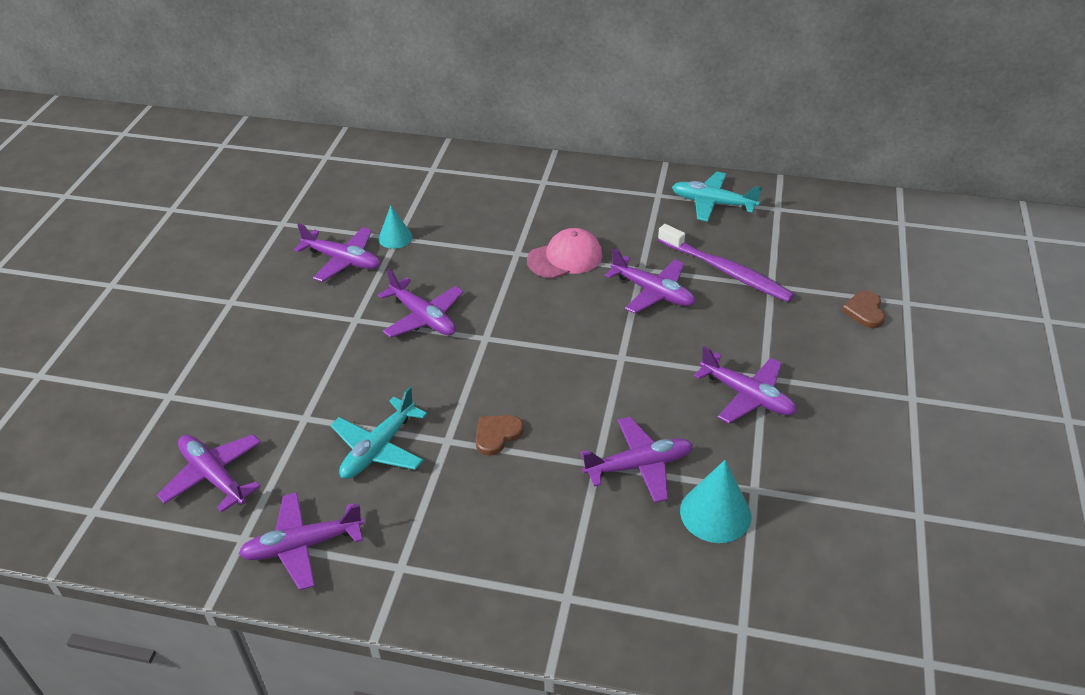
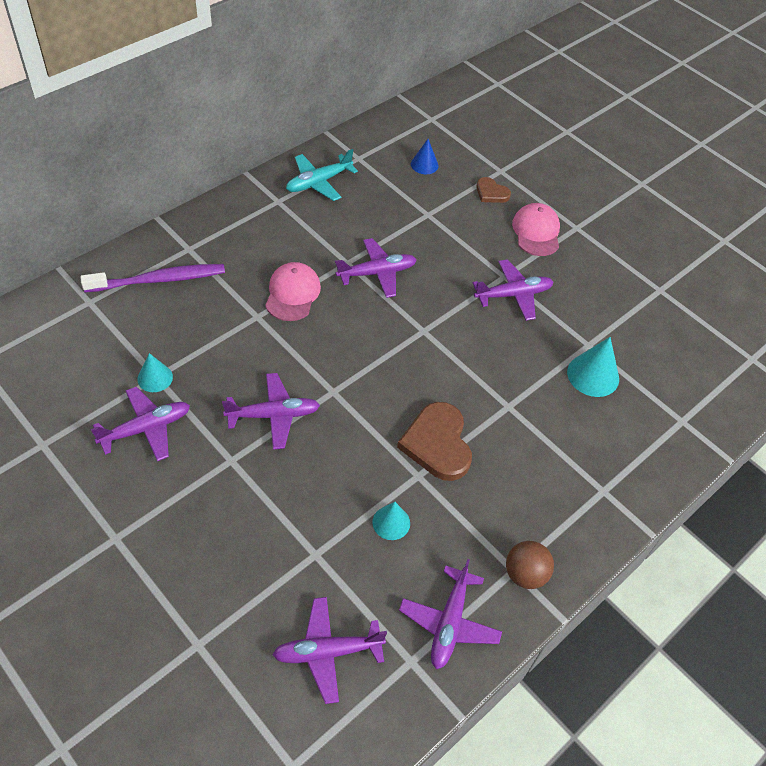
camera: 60 degrees left, 10 degrees up
turquoise plane [330,387,427,479] -> turquoise cone [372,502,410,540]
brown heart [475,415,524,456] -> brown heart [397,402,472,481], size x1.85
purple plane [581,417,693,503] -> none
purple toothbrush [658,224,795,302] -> purple toothbrush moved to [81,264,225,292]
none -> blue cone [411,139,438,174]
none -> brown ball [506,541,554,589]
none -> pink cap [512,203,560,256]

